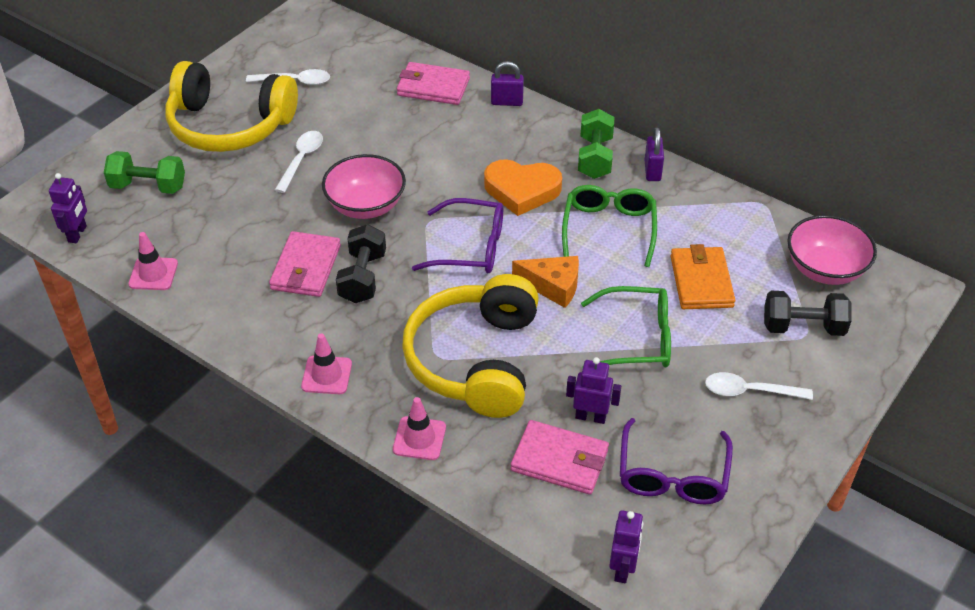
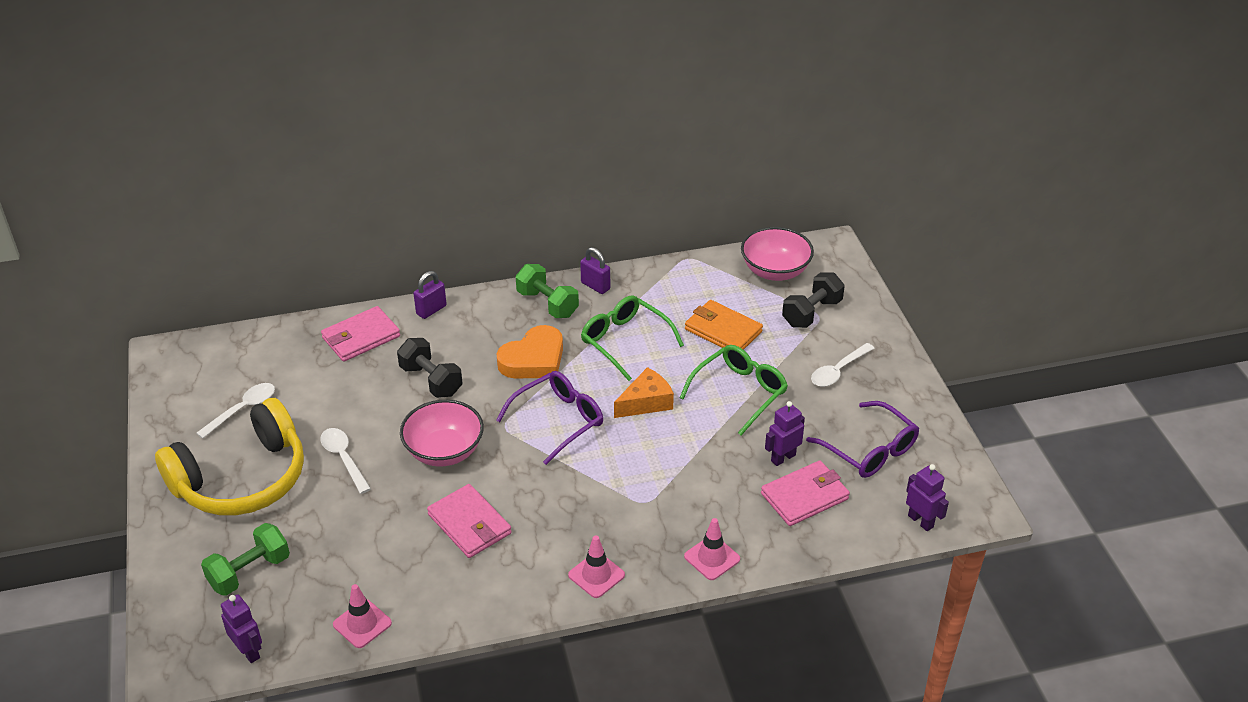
camera: 50 degrees left, 5 degrees down
black dumbbell [336,224,386,303] -> black dumbbell moved to [397,338,462,398]
yellow headphones [402,274,539,418] -> none

